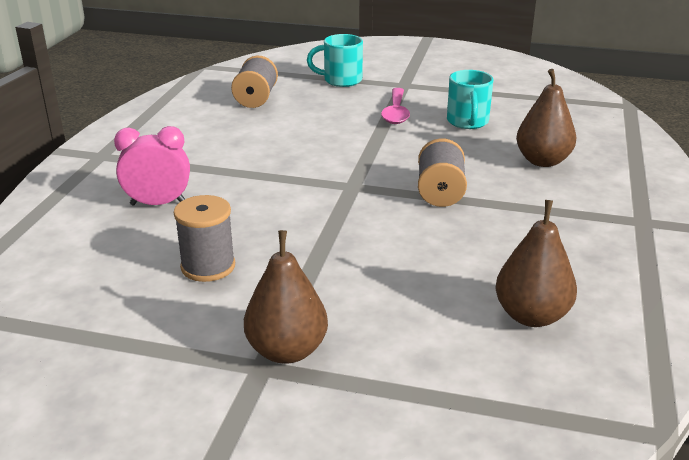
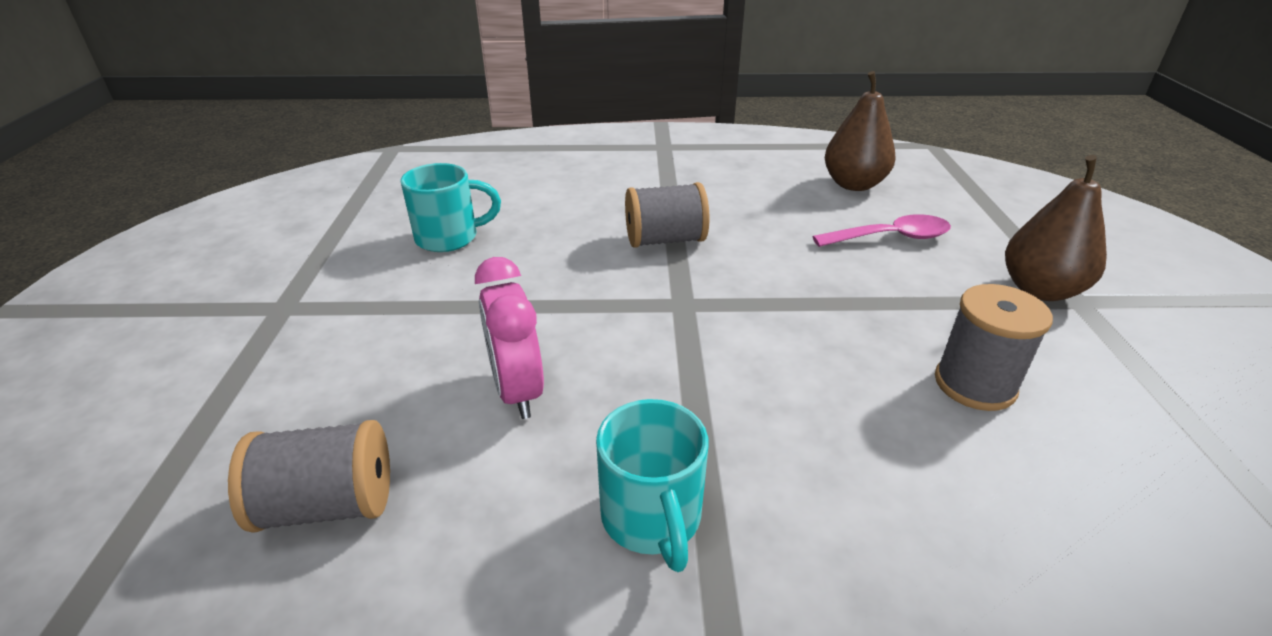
camera: 105 degrees left, 5 degrees up
pink clock [114,126,190,205] -> pink clock moved to [475,257,544,419]
turquoise mug [307,34,363,87] -> turquoise mug moved to [596,399,708,572]
pink spoon [381,88,410,124] -> pink spoon moved to [813,214,951,247]
brown pear [516,69,576,167] -> none

